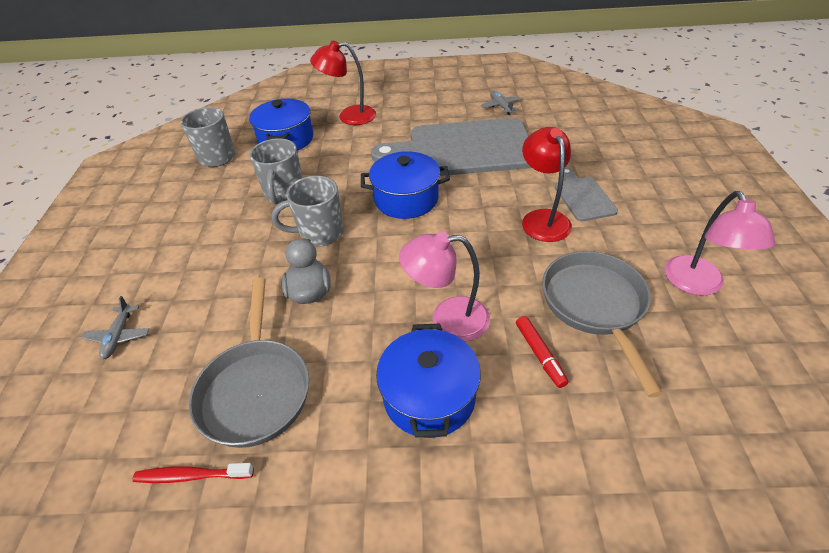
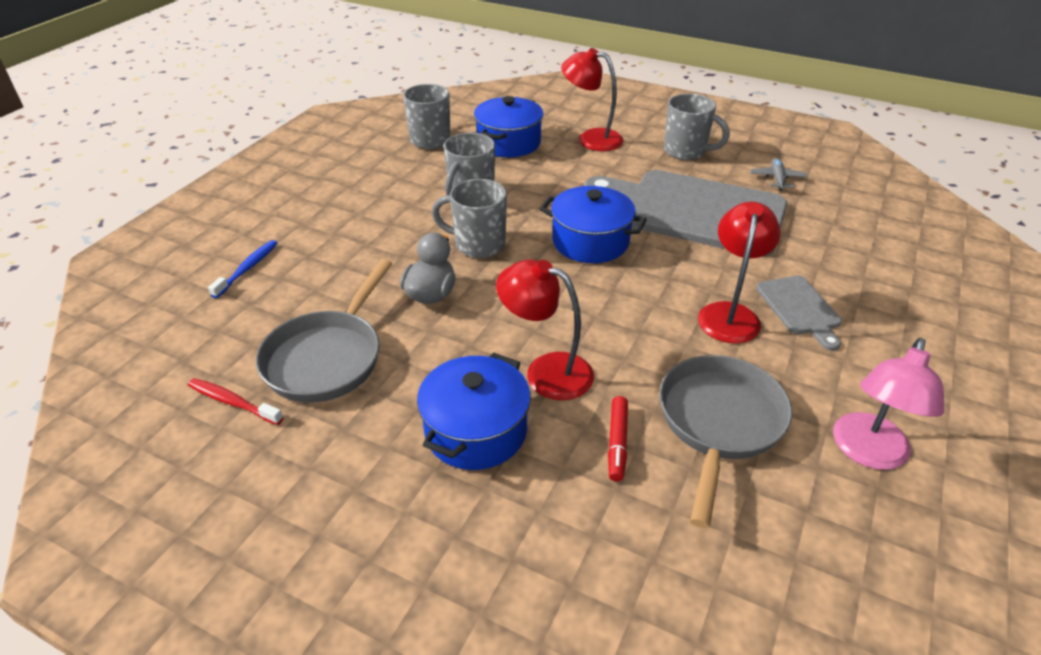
camera: 25 degrees right, 5 degrees down
grey plane [81,296,149,359] -> blue toothbrush [208,240,277,298]
pink lamp [399,231,490,342] -> red lamp [496,260,594,400]
grey cutting board [555,167,618,221] -> grey cutting board turned 150 degrees clockwise [756,276,842,351]
none -> grey mug [664,93,730,160]

